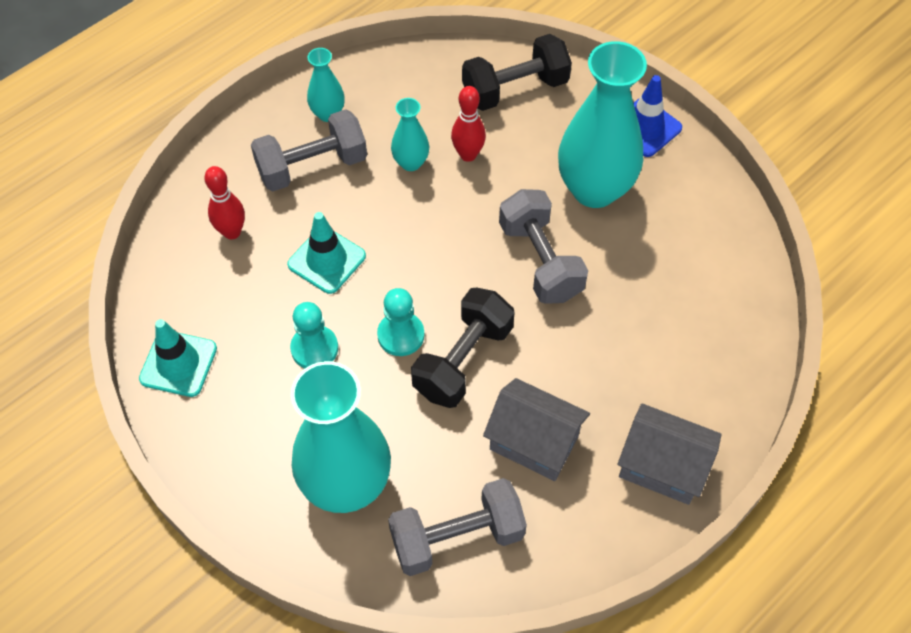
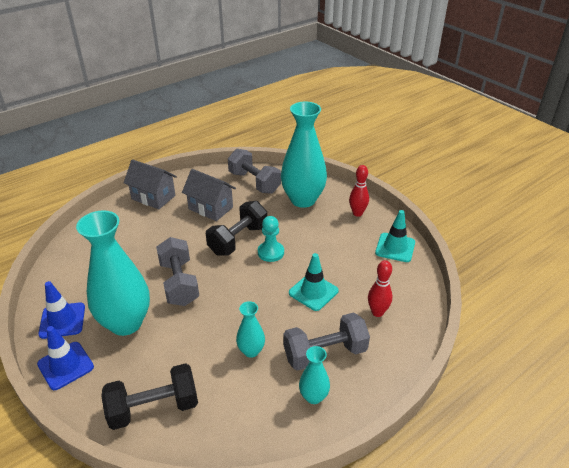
camera: 175 degrees left, 20 degrees down
turquoise pawn [290,302,338,368] -> none
grey dumbbell [388,478,527,576] -> grey dumbbell turned 60 degrees clockwise [228,149,281,194]
red bowling pin [451,86,486,162] -> red bowling pin moved to [349,165,369,217]
none -> blue traffic cone [38,281,85,339]

